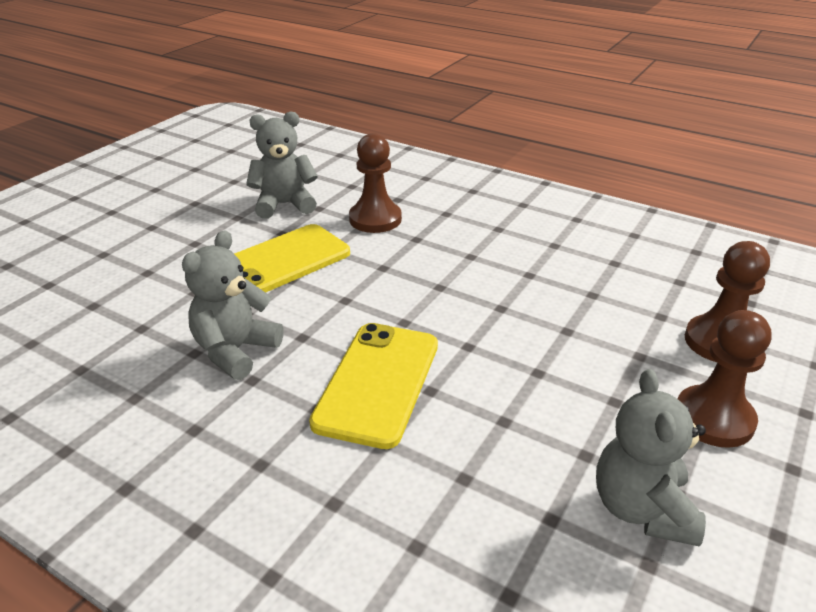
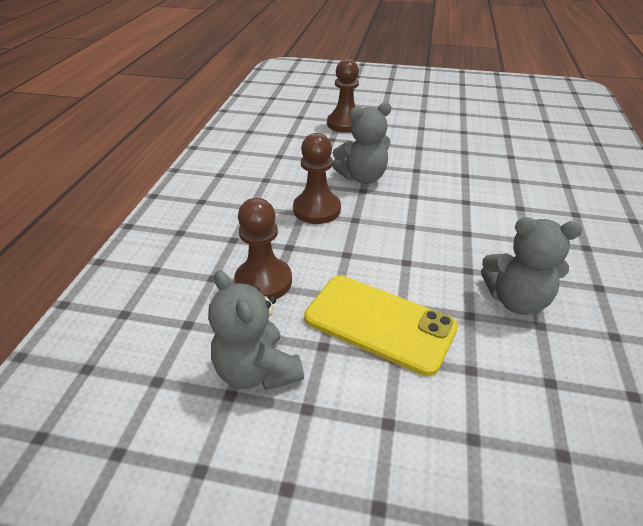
camera: 110 degrees left, 5 degrees up
yellow phone [309,323,438,449] -> none
grey teddy bear [596,369,706,547] -> grey teddy bear moved to [332,102,391,184]
brown pawn [678,310,771,448] -> brown pawn moved to [293,133,341,224]

